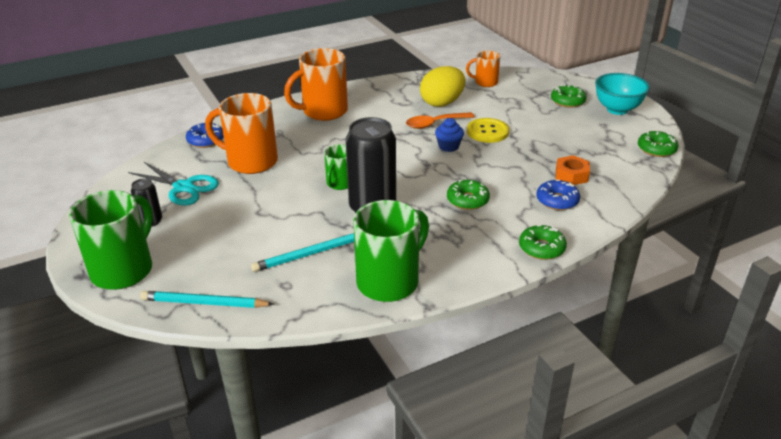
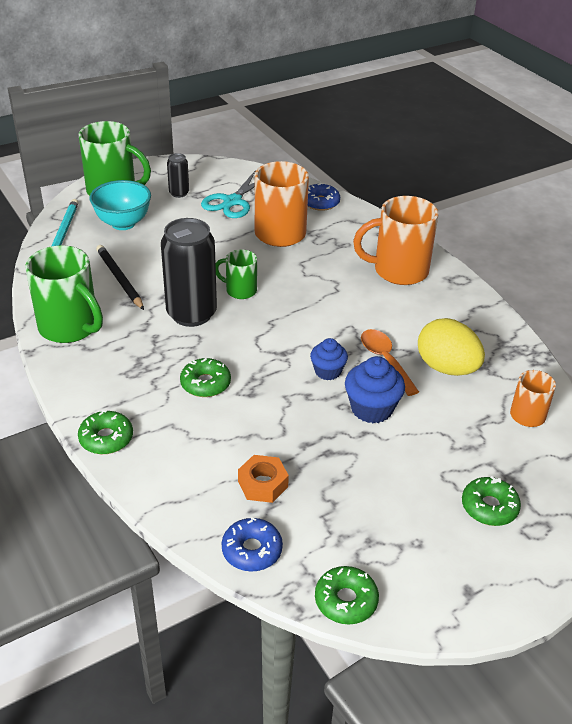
camera: 85 degrees right, 5 degrees up
turquoise pencil [251,233,354,272] -> black pencil [96,245,144,310]
orange mug [284,48,348,121] -> orange mug turned 60 degrees counterclockwise [353,196,438,285]
yellow button [467,118,509,143] -> blue cupcake [345,356,405,423]
blue donut [536,180,580,210] -> blue donut moved to [222,517,283,571]
turquoise bowl [595,73,650,115] -> turquoise bowl moved to [90,180,151,230]

